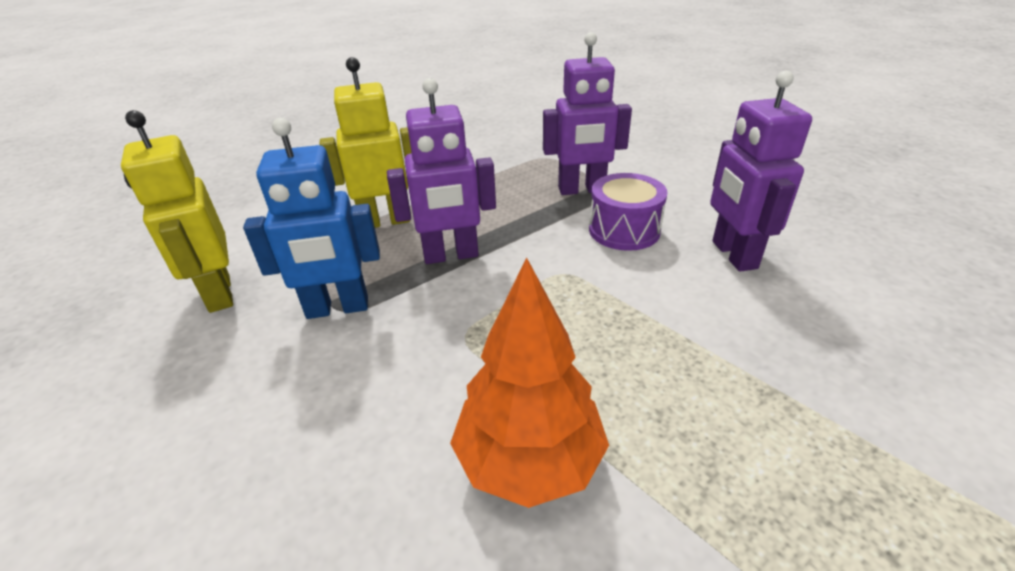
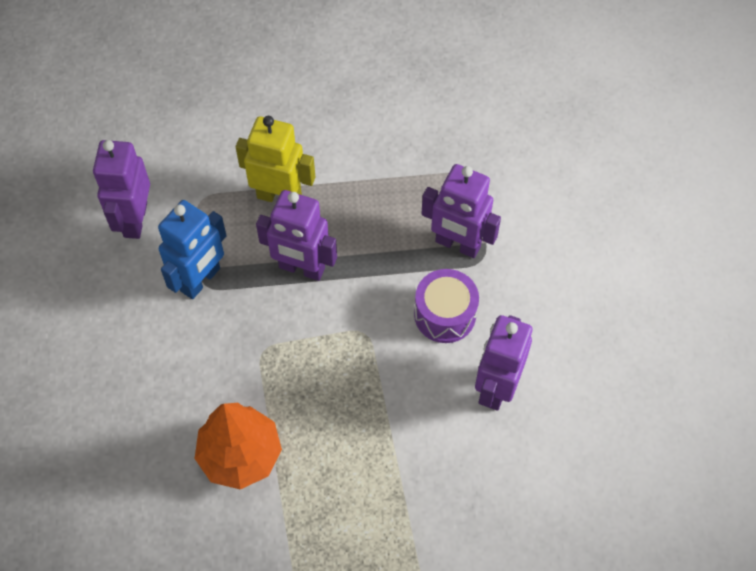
camera: 30 degrees right, 25 degrees up
yellow robot [121,110,233,313] -> purple robot [93,140,150,239]
blue robot [243,118,380,319] -> blue robot turned 75 degrees counterclockwise [158,200,227,299]

